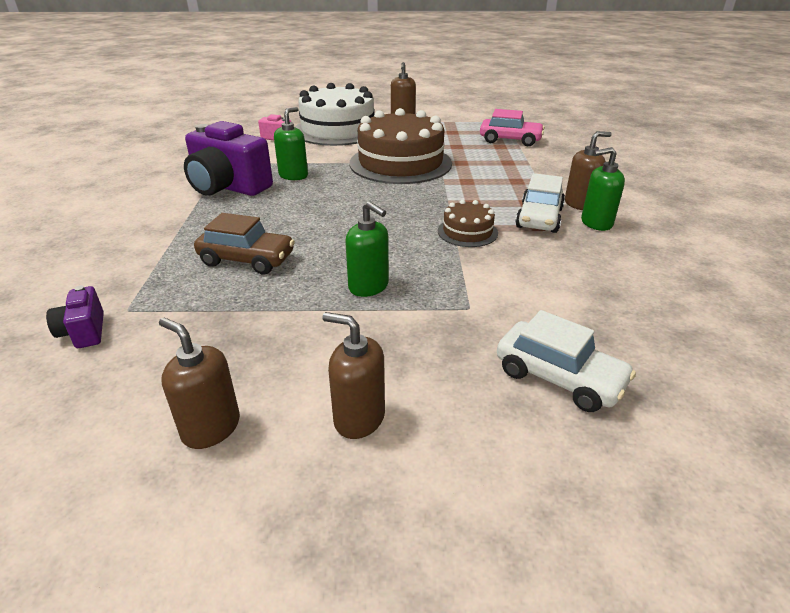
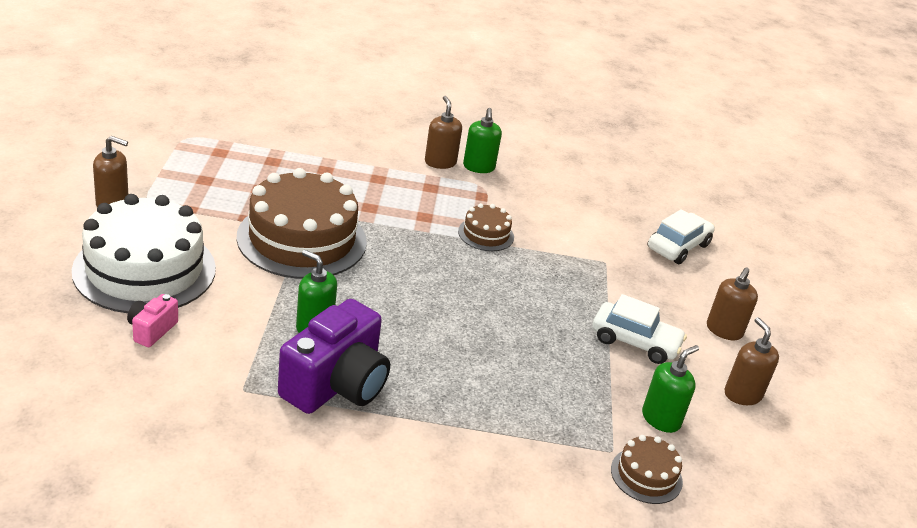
camera: 90 degrees left, 0 degrees up
purple camera [46,285,104,348] -> brown cake [611,435,683,504]
brown soap dispenser [159,317,240,449] -> brown soap dispenser turned 120 degrees clockwise [724,317,779,405]
brown car [194,213,295,274] -> none
green soap dispenser [345,201,389,297] -> green soap dispenser moved to [642,345,699,433]
pink car [480,109,545,146] -> none
white car [515,173,565,233] -> white car moved to [593,294,687,364]

